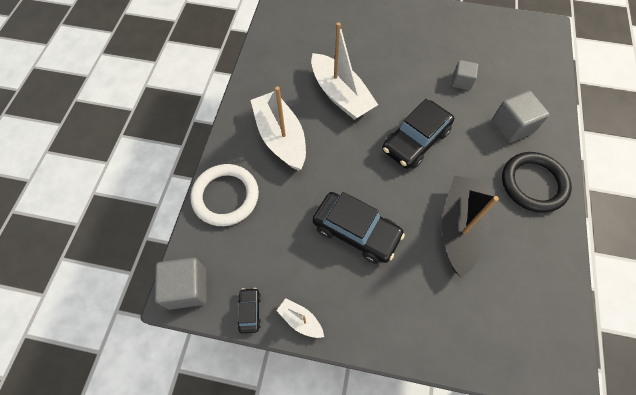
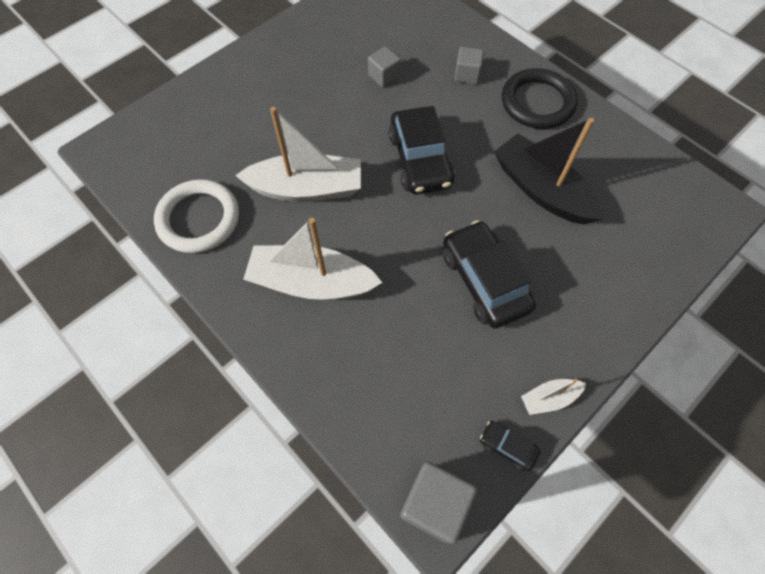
camera: 55 degrees left, 0 degrees up
white ring [191,164,259,226] -> white ring moved to [154,179,239,253]
black car [312,192,405,264] -> black car turned 90 degrees counterclockwise [443,220,536,329]
grey cube [492,91,550,143] -> grey cube [454,47,484,84], size x0.63

